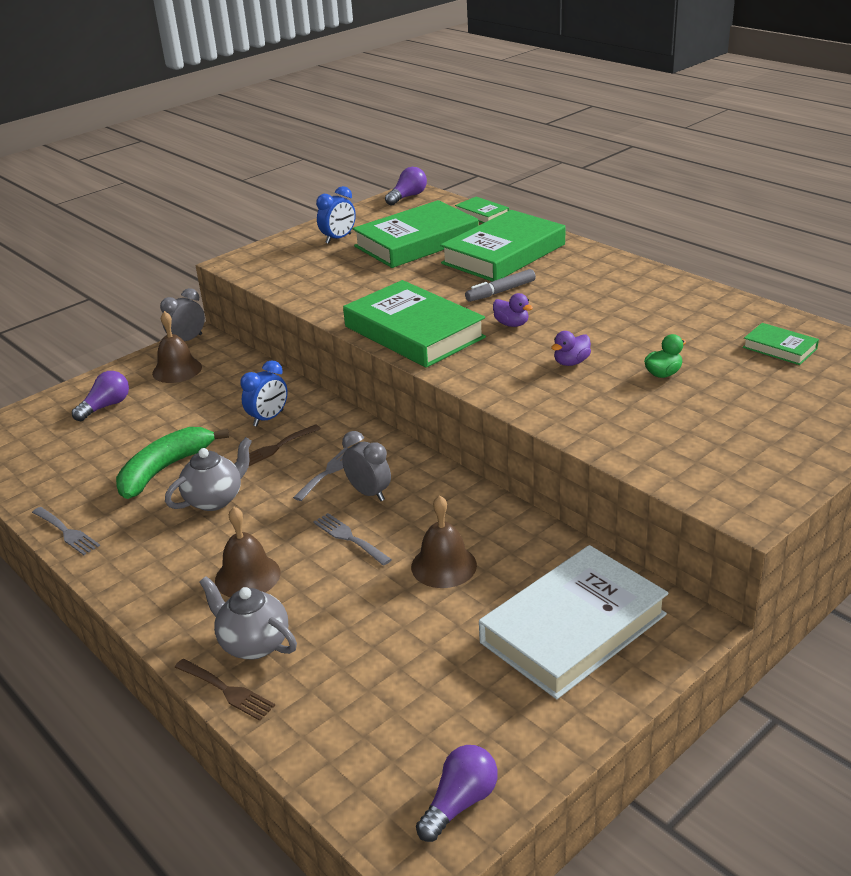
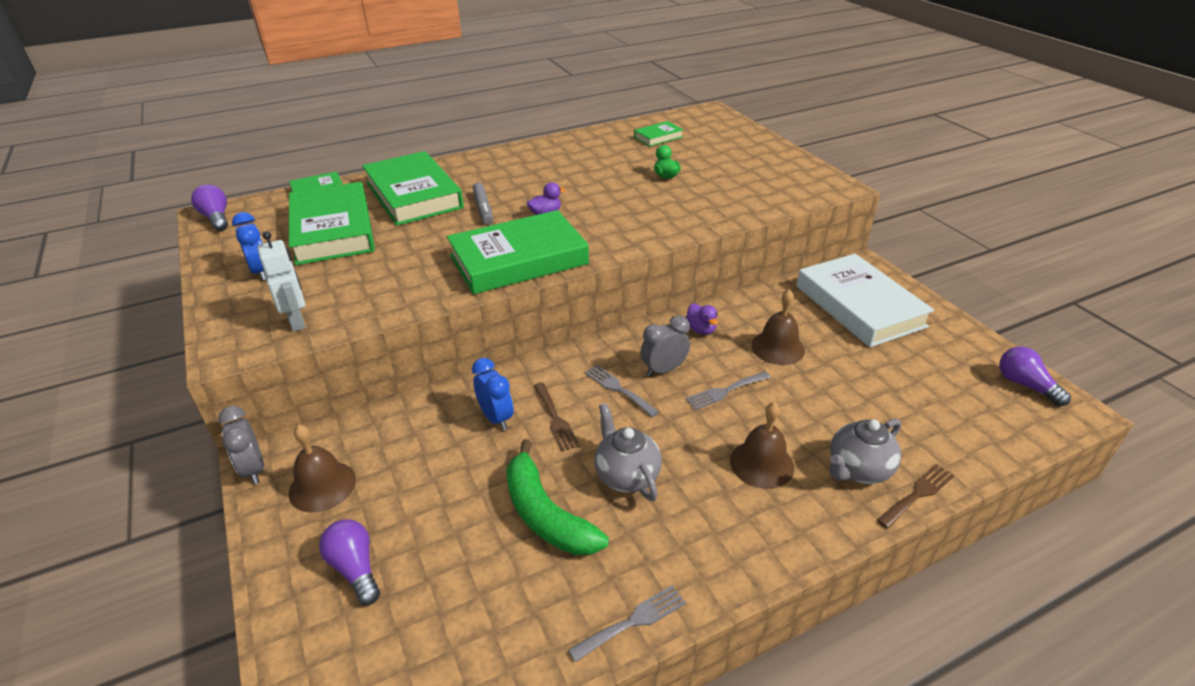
camera: 75 degrees left, 5 degrees up
purple duck [551,331,591,366] -> purple duck moved to [685,303,718,335]
none -> white robot [257,231,306,332]

